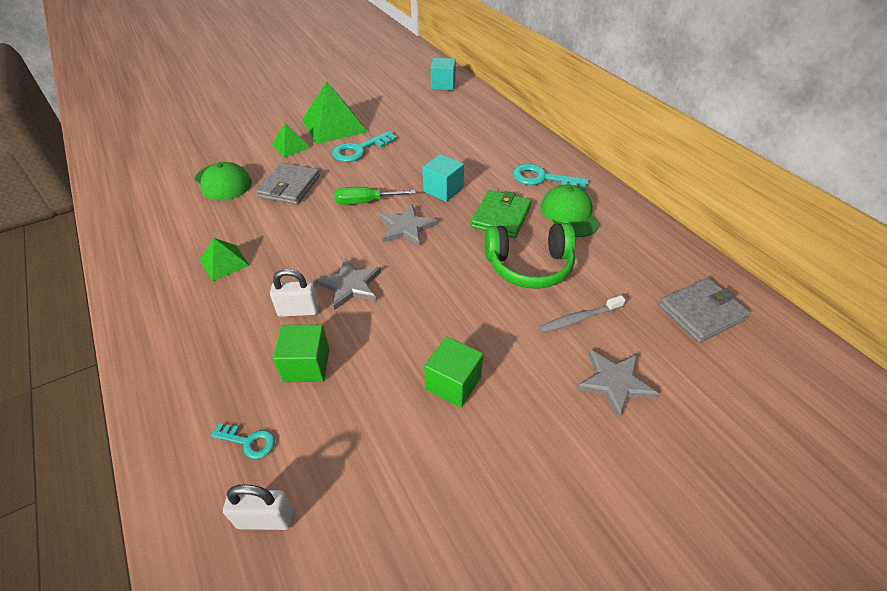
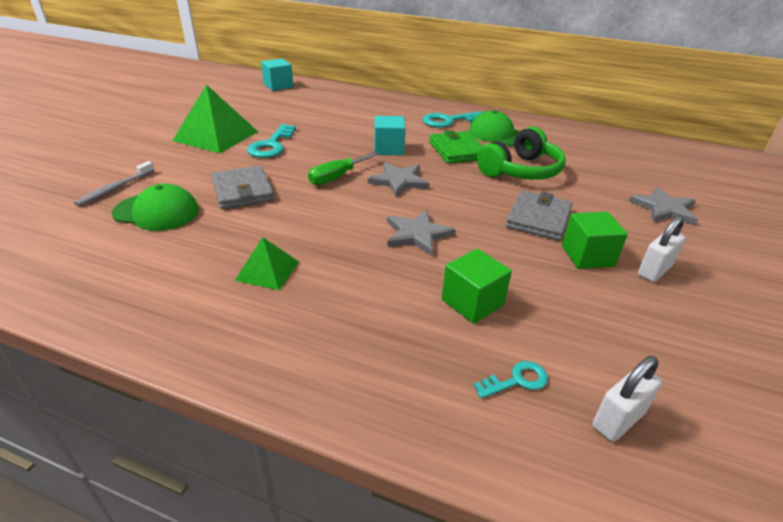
camera: 40 degrees left, 10 degrees down
white padlock [270,269,319,317] -> white padlock moved to [638,216,686,282]
green pyramid [272,123,311,157] -> none
grey toothbrush [539,295,625,333] -> grey toothbrush moved to [74,161,155,206]
grey wallet [659,278,750,343] -> grey wallet moved to [506,190,573,241]

